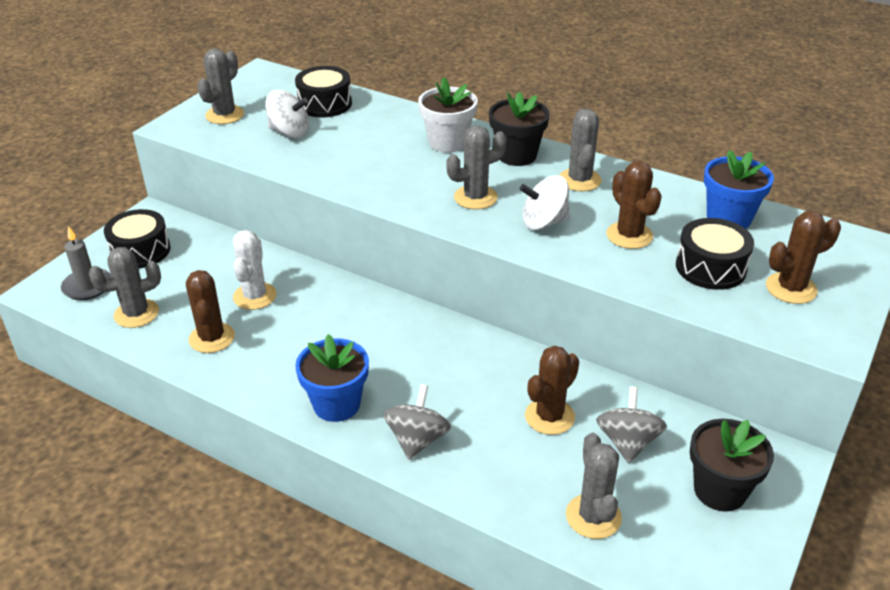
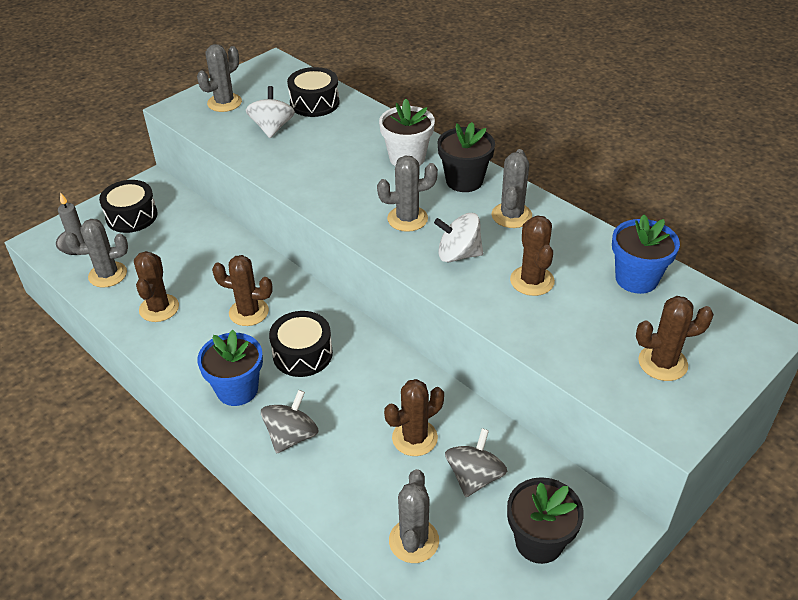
camera: 15 degrees right, 5 degrees up
white cactus [233,230,277,310] -> none
white spinning top [265,90,309,138] -> white spinning top turned 120 degrees counterclockwise [246,86,295,138]
black drum [676,218,754,290] -> black drum moved to [269,311,333,377]
none -> brown cactus [212,255,273,326]

